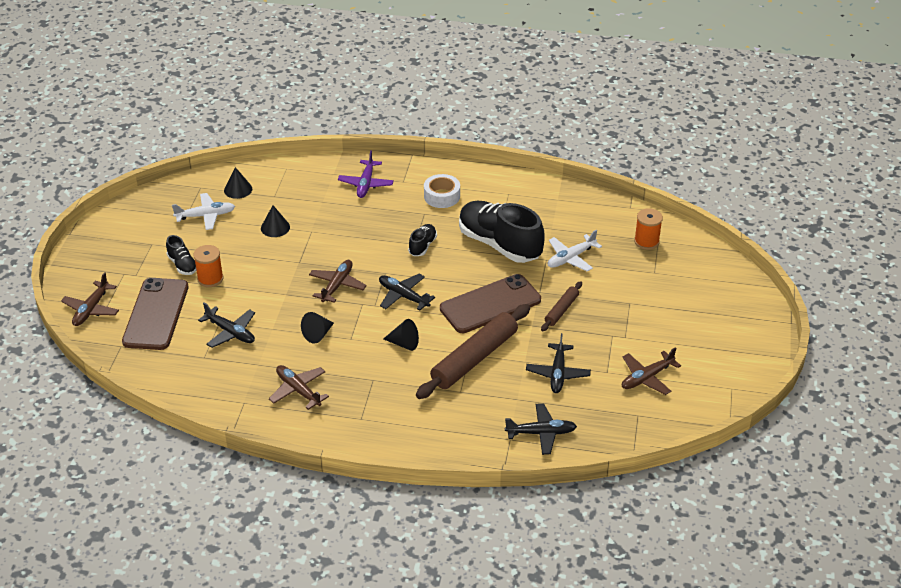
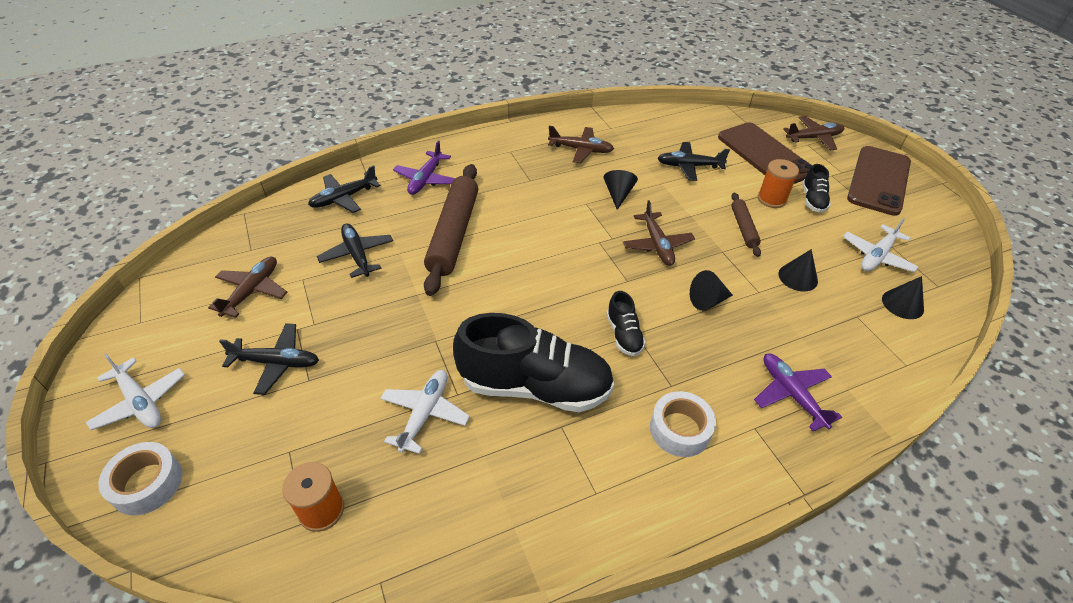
camera: 145 degrees right, 5 degrees up
brown plane [61,272,119,326] -> brown plane turned 90 degrees clockwise [783,116,844,151]
black shoe [166,235,196,275] -> black shoe turned 105 degrees counterclockwise [802,164,831,212]
black plane [379,274,435,311] -> black plane moved to [219,323,319,395]
black cone [383,319,419,351] -> black cone moved to [690,270,733,311]
brown phone [440,274,541,333] -> brown phone moved to [847,146,911,216]
brown rolling pin [541,281,582,331] -> brown rolling pin moved to [731,192,761,257]
none -> white plane [86,354,185,430]
none -> white tape [98,442,182,515]
none -> purple plane [393,140,455,195]

